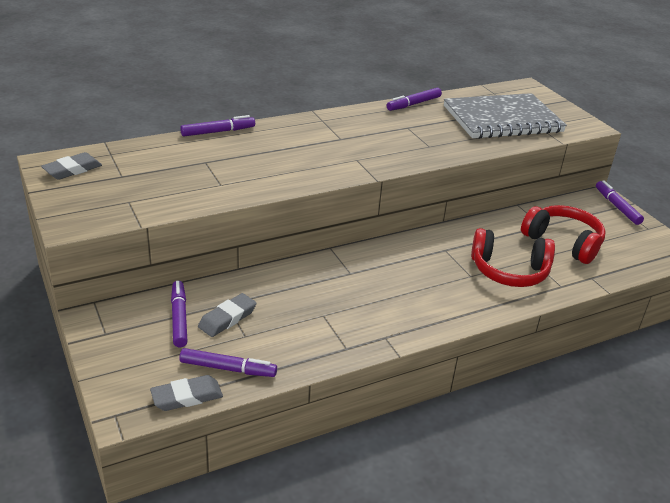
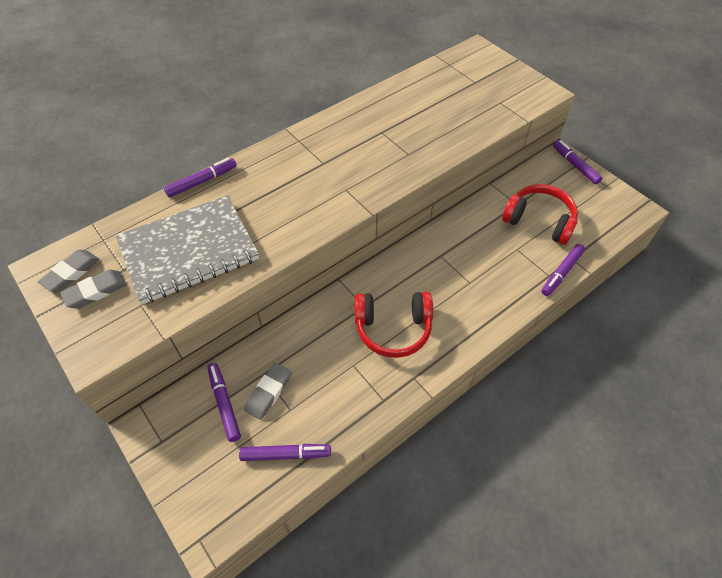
camera: 10 degrees left, 20 degrees up
grey eraser [150,375,223,411] -> grey eraser moved to [60,269,127,309]
purple marker [387,88,442,111] -> purple marker moved to [541,244,585,296]
grey notebook [444,93,567,139] -> grey notebook moved to [115,195,259,305]
red headphones [471,228,555,287] -> red headphones moved to [354,292,433,358]

